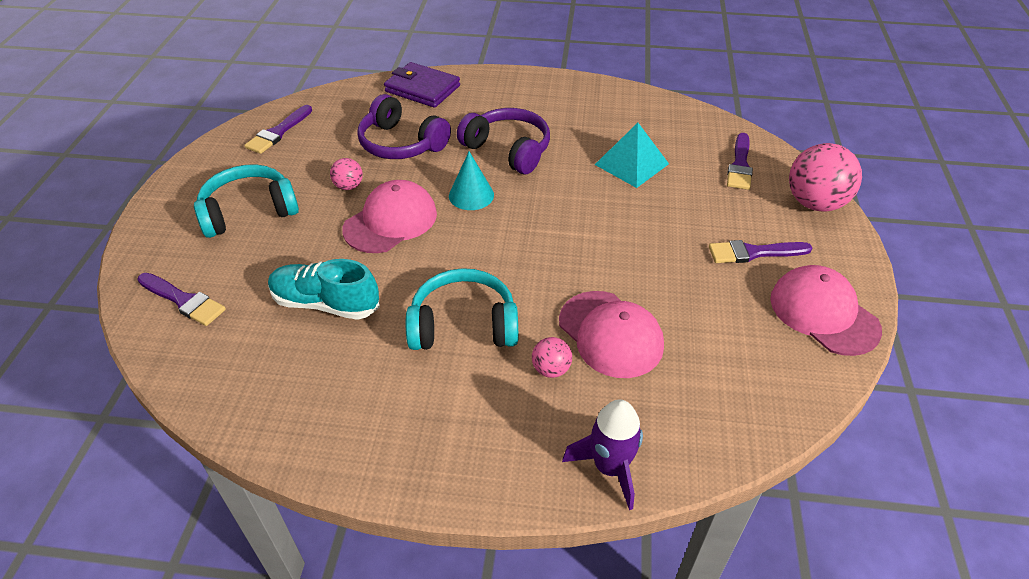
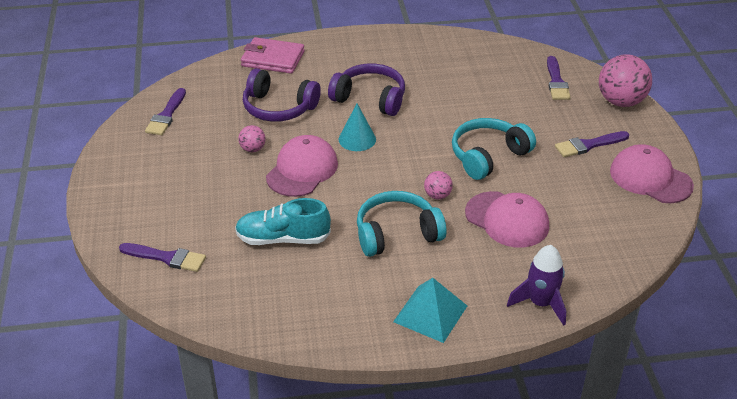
camera: 15 degrees left, 5 degrees down
turquoise headphones [194,165,299,238] -> turquoise headphones moved to [452,118,536,180]
purple wallet [384,62,460,108] -> pink wallet [241,37,305,74]
pink ball [532,337,572,378] -> pink ball moved to [424,171,453,199]
turquoise pyramid [595,123,669,188] -> turquoise pyramid moved to [393,278,467,343]

